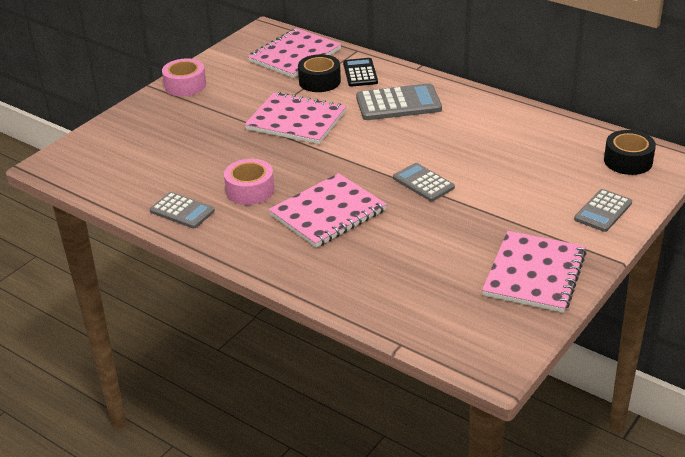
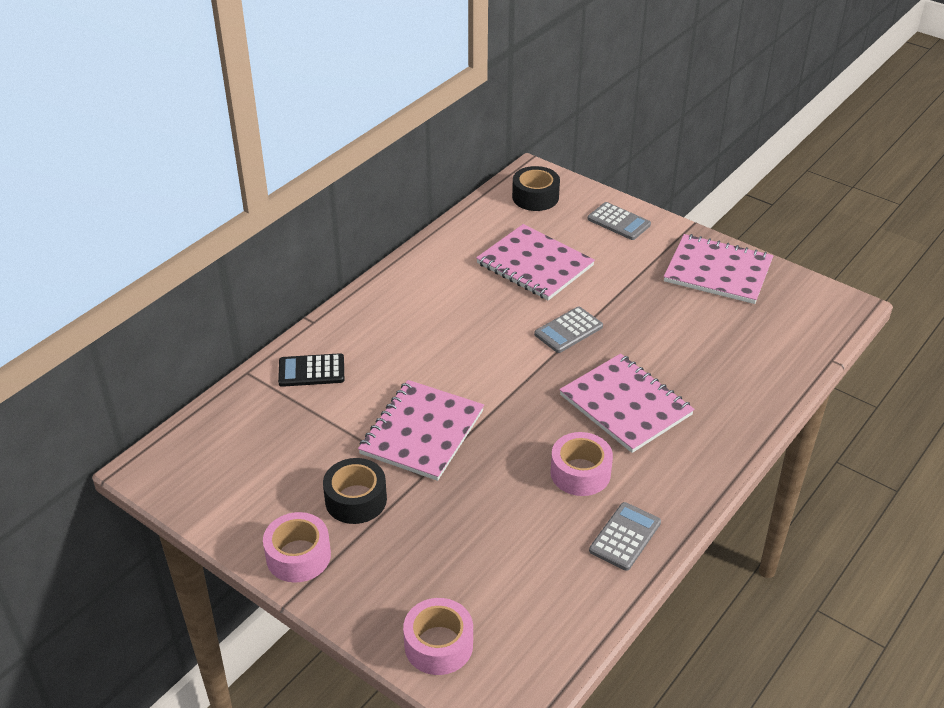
camera: 90 degrees left, 5 degrees up
pink notebook [248,28,341,78] -> pink notebook moved to [476,224,595,301]
black tape [298,54,341,92] -> black tape moved to [323,458,387,524]
grey calculator [356,83,442,120] -> none
none -> pink tape [403,598,473,675]

